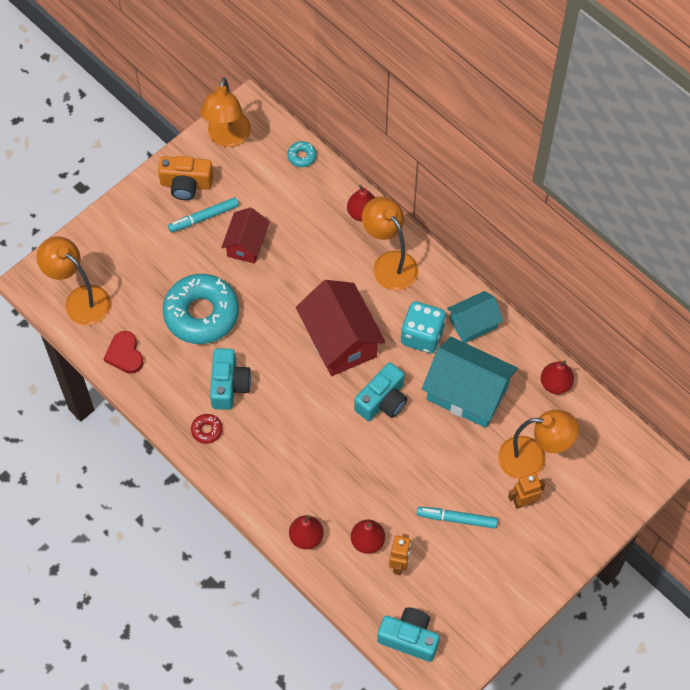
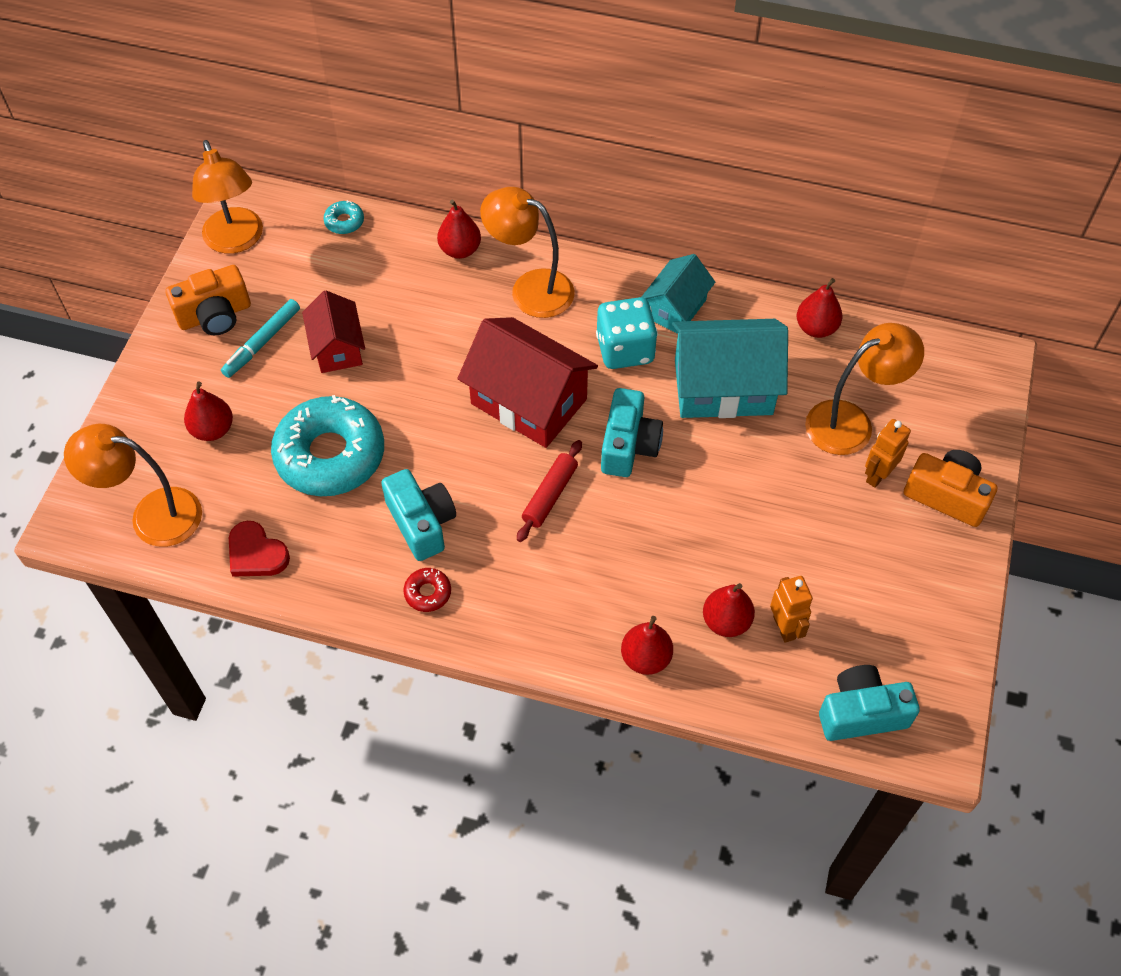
camera: 30 degrees left, 5 degrees down
turquoise marker [417,507,498,528] -> none
none -> red pear [184,381,233,441]
none -> red rolling pin [517,440,582,542]
none -> orange camera [904,450,997,527]

